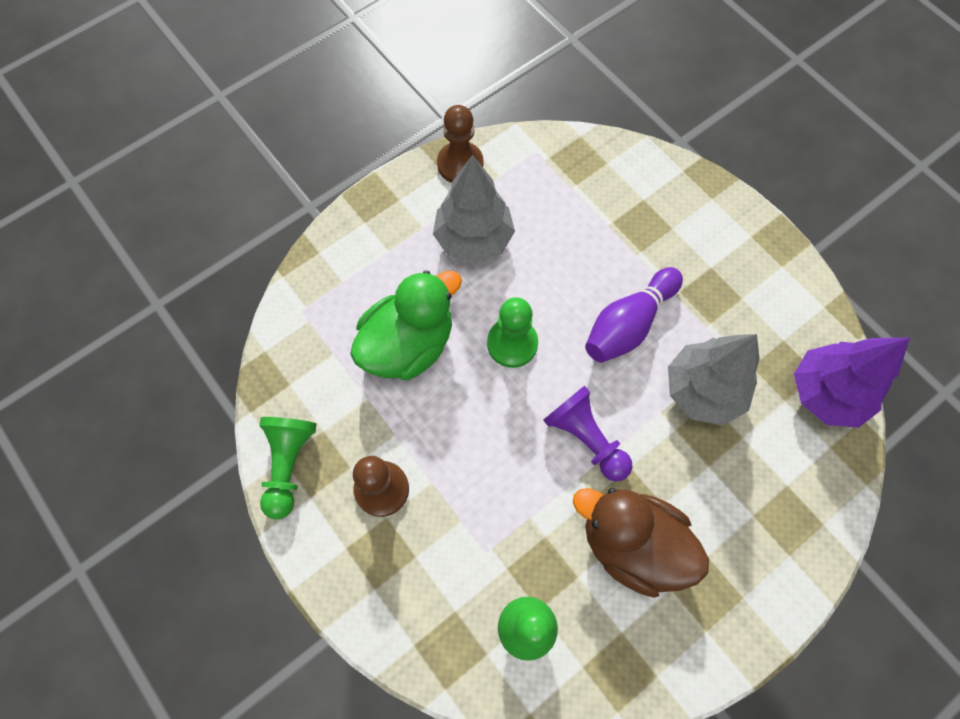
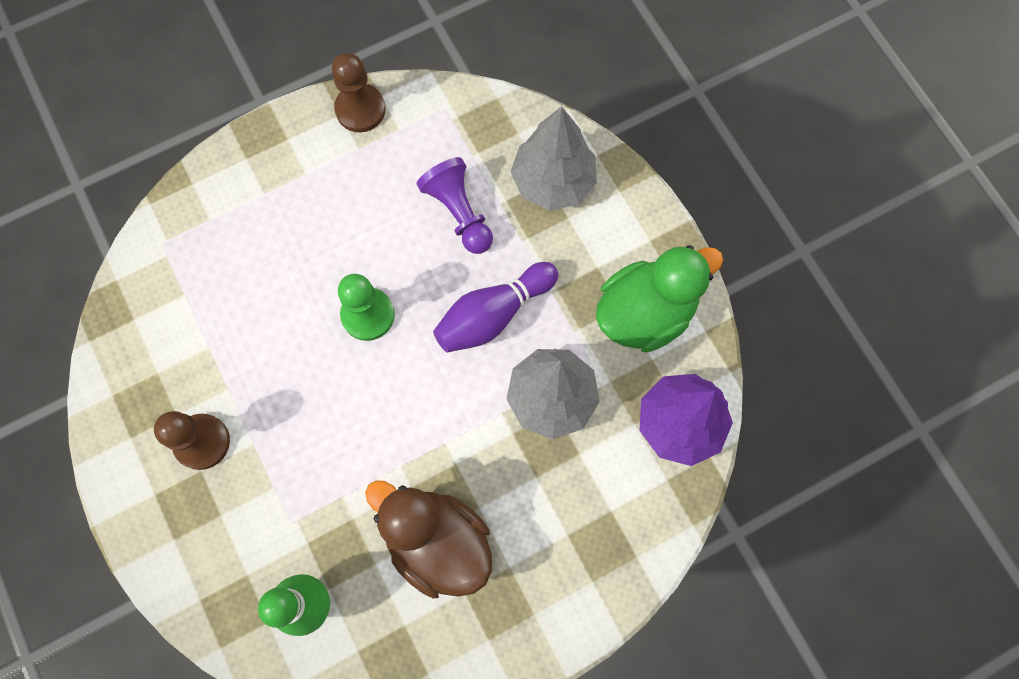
camera: 10 degrees right, 5 degrees up
green pawn [259,417,317,519] -> none
green duck [350,270,462,380] -> green duck moved to [596,245,723,352]
grey tree [433,155,515,264] -> grey tree moved to [511,106,597,211]
purple pawn [543,386,632,482] -> purple pawn moved to [417,157,493,254]

